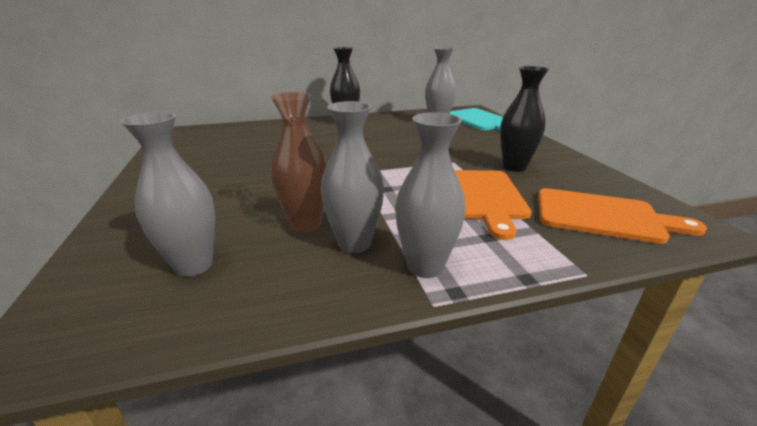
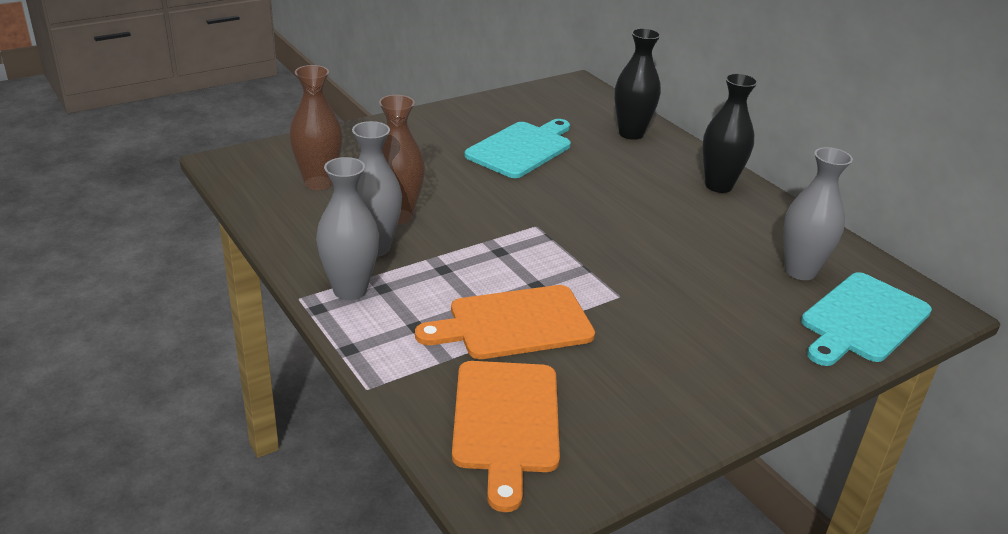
camera: 70 degrees right, 5 degrees up
grey vase [120,112,215,277] -> brown vase [289,65,343,190]
black vase [500,66,549,172] -> black vase moved to [614,28,661,140]
none -> turquoise cutting board [464,119,571,178]

